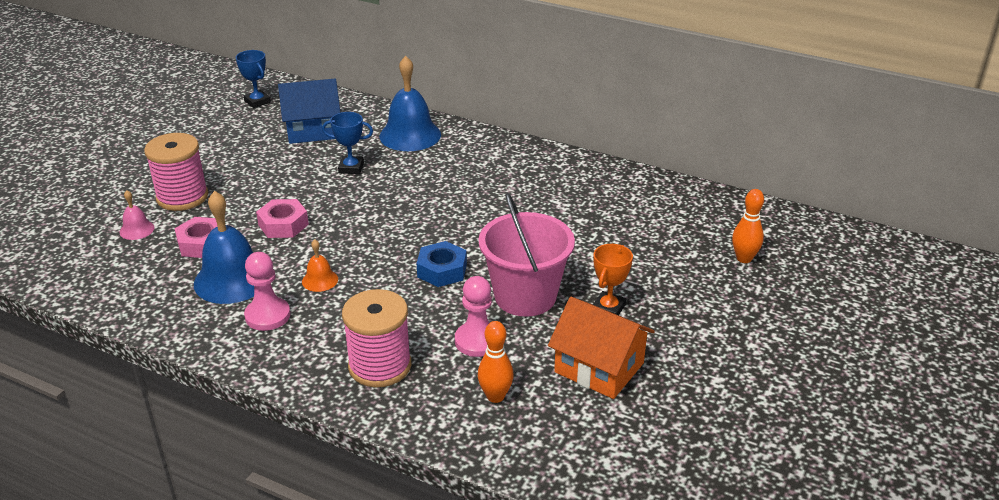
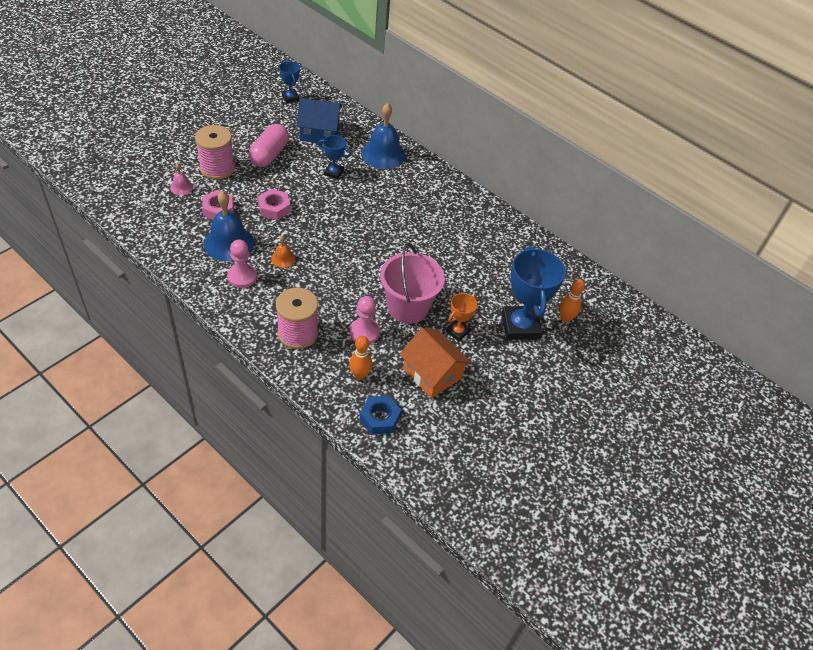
camera: 10 degrees right, 15 degrees up
blue nut [416,241,467,287] -> blue nut moved to [360,395,401,435]
none -> pink capsule [249,124,289,167]
none -> blue trophy [501,246,566,340]

